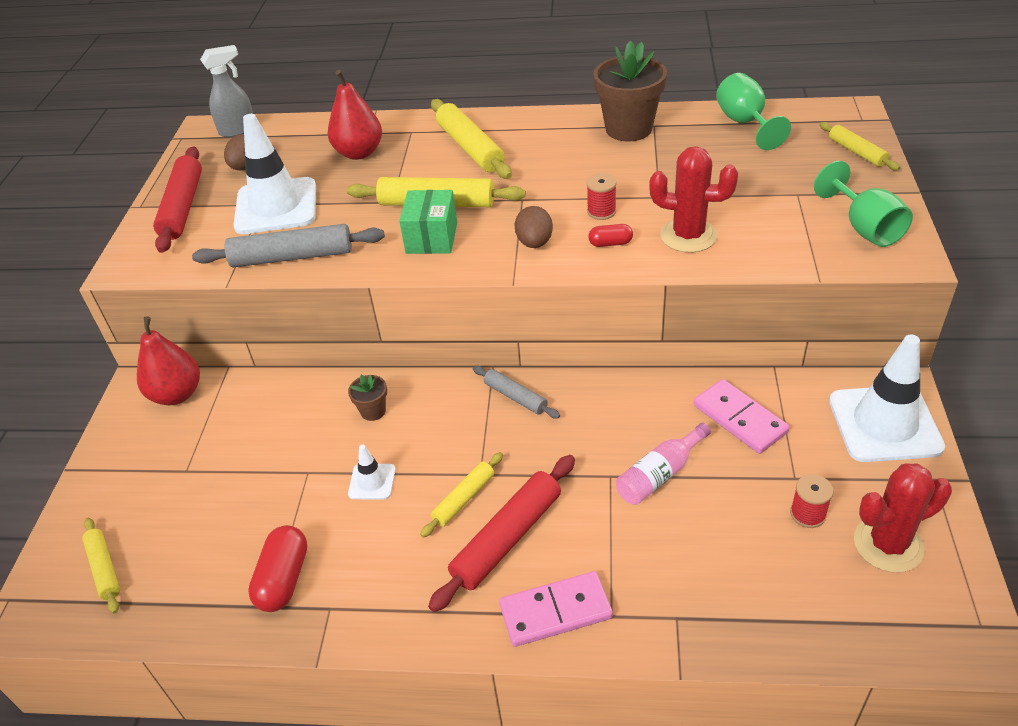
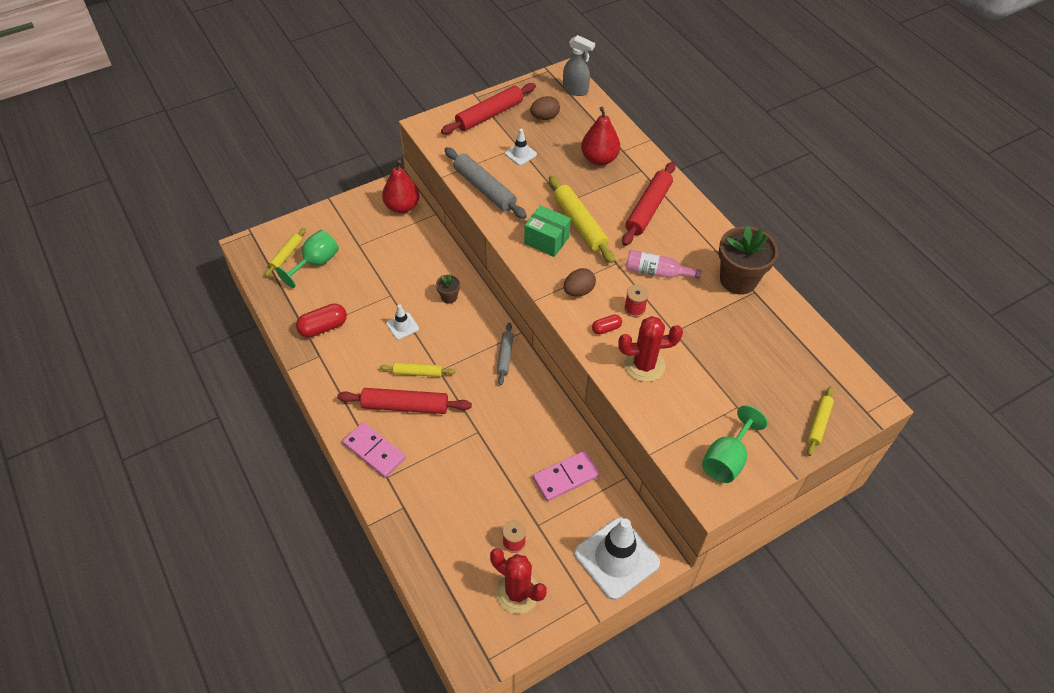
camera: 50 degrees right, 10 degrees up
white traffic cone [233,114,316,234] -> white traffic cone [505,129,537,165], size x0.46
green box [399,190,457,254] -> green box turned 60 degrees clockwise [524,205,571,257]
yellow rolling pin [431,99,512,179] -> red rolling pin [622,162,675,246]
red capsule [588,224,633,247] -> red capsule turned 75 degrees counterclockwise [592,315,622,335]
pink bottle [616,423,711,505] -> pink bottle moved to [626,250,702,279]
red cactus [649,146,738,253] -> red cactus turned 75 degrees counterclockwise [618,316,683,382]
pink domino [694,379,790,454] -> pink domino turned 45 degrees clockwise [533,450,600,501]
green goblet [716,73,791,150] -> green goblet moved to [276,230,339,288]

